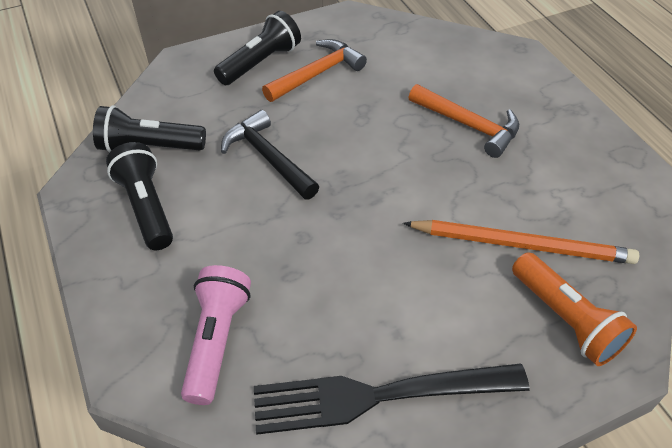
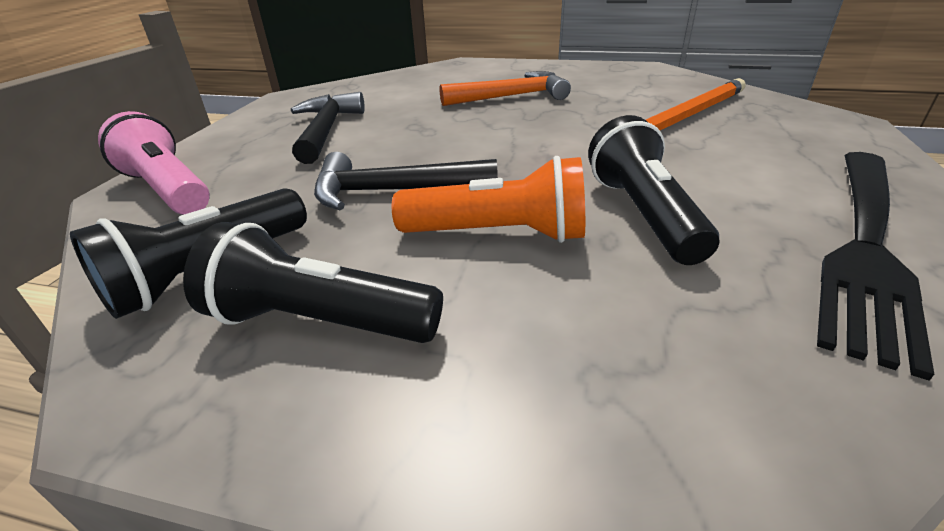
camera: 50 degrees left, 15 degrees down
pink flashlight [181,265,251,405] -> pink flashlight moved to [98,111,210,215]
black flashlight [214,11,301,85] -> black flashlight moved to [588,115,719,265]
orange hammer [262,39,367,102] -> black hammer [291,92,365,164]
orange flashlight [512,252,637,366] -> orange flashlight moved to [392,156,585,243]

